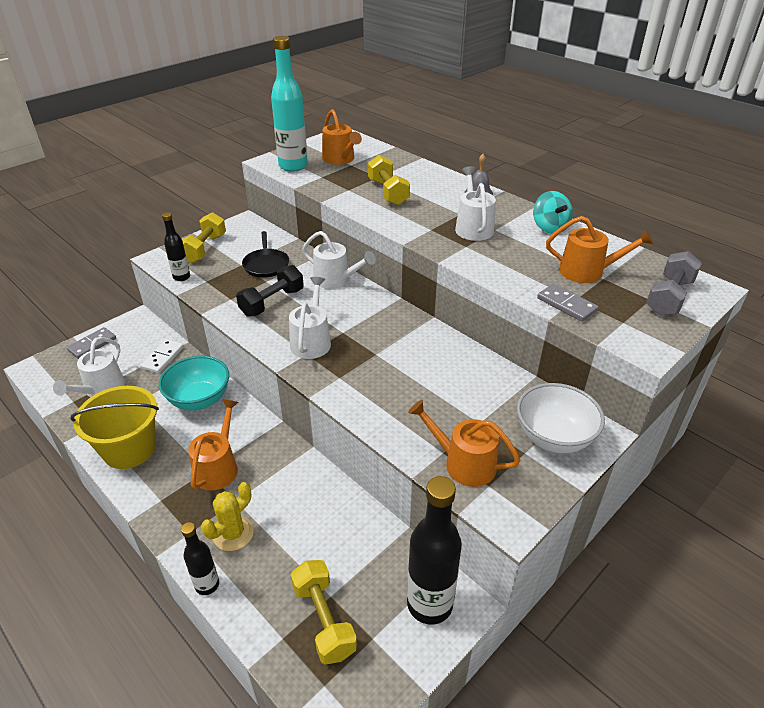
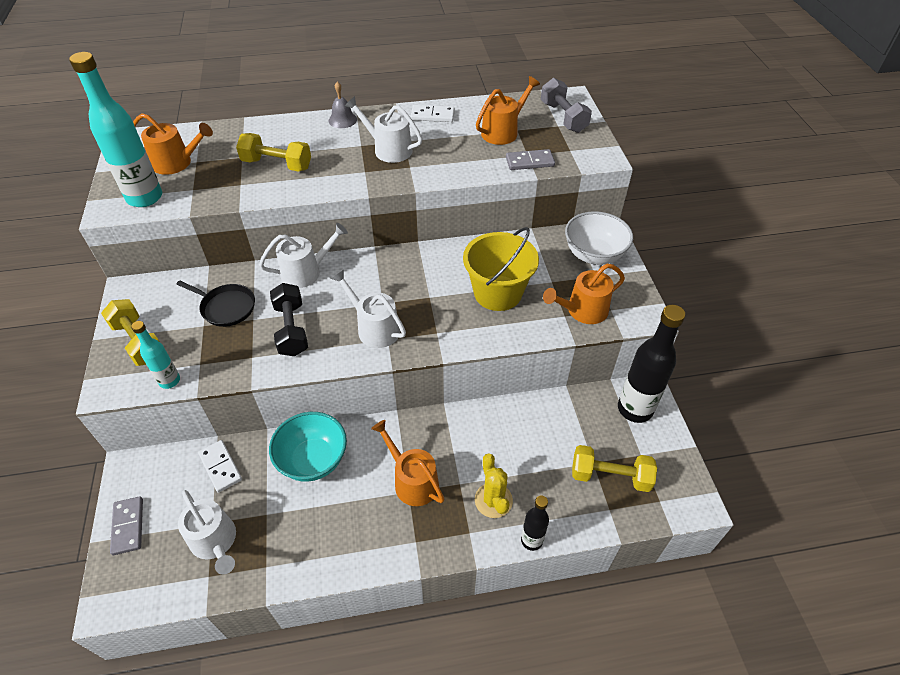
camera: 55 degrees left, 10 degrees up
yellow bucket [71,386,159,469] -> yellow bucket moved to [463,227,539,311]
black bottle [162,212,190,281] -> turquoise bottle [131,321,180,389]
turquoise spinning top [533,191,573,234] -> white domino [410,105,455,122]

